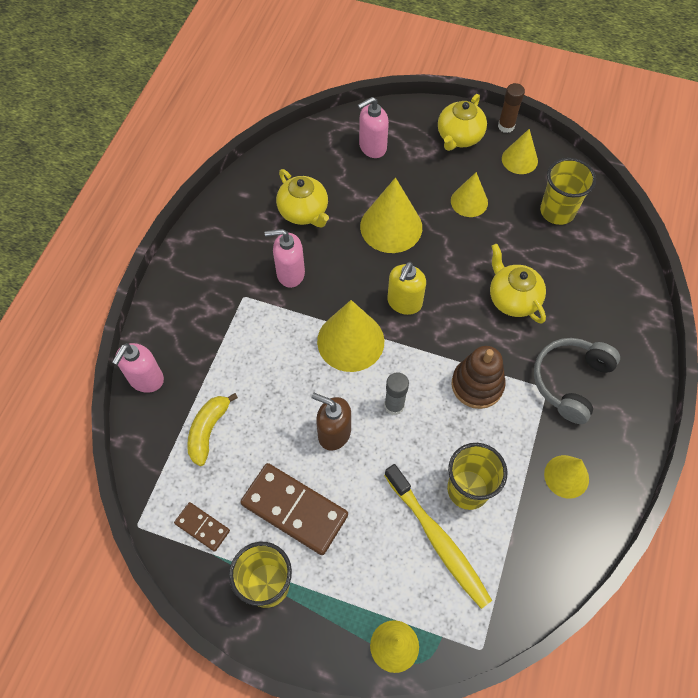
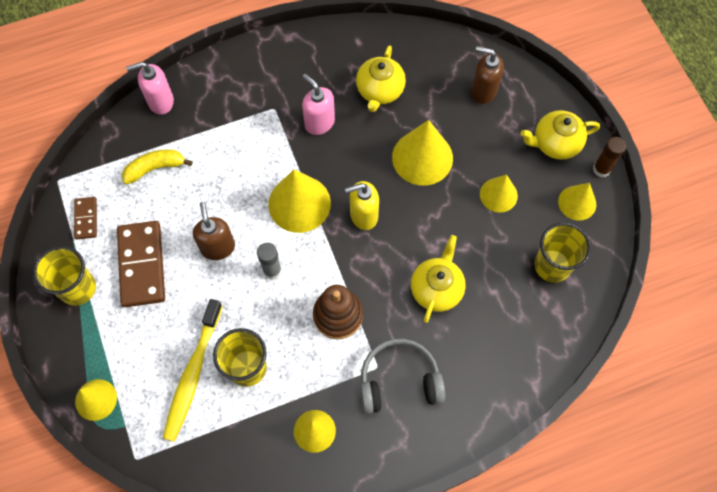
camera: 50 degrees right, 5 degrees up
pink soap dispenser [358,97,389,158] -> brown soap dispenser [471,46,504,104]

